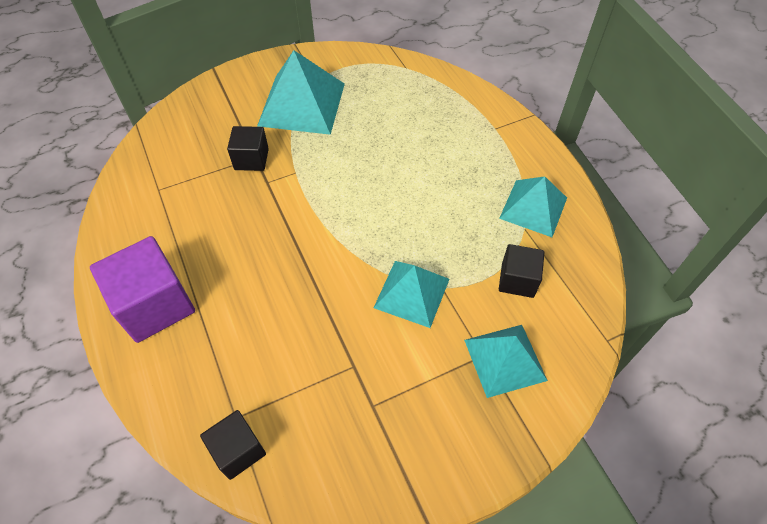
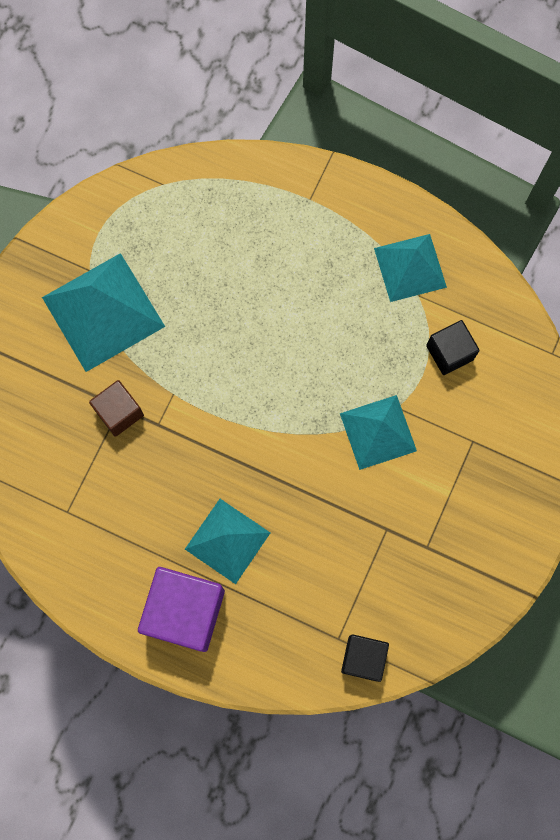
camera: 40 degrees left, 20 degrees up
black cube [227,126,269,171] -> brown cube [89,380,144,437]
turquoise pyramid [464,325,548,398] -> turquoise pyramid moved to [185,499,270,584]

